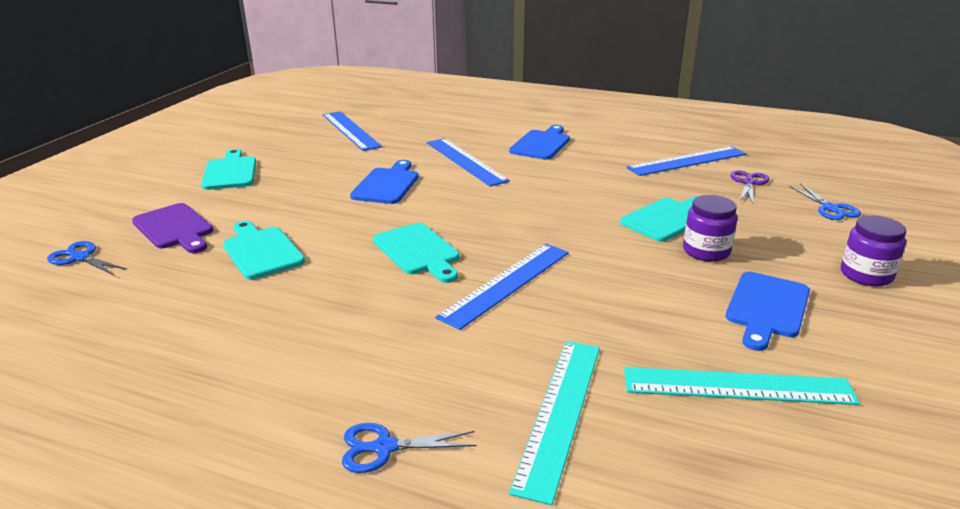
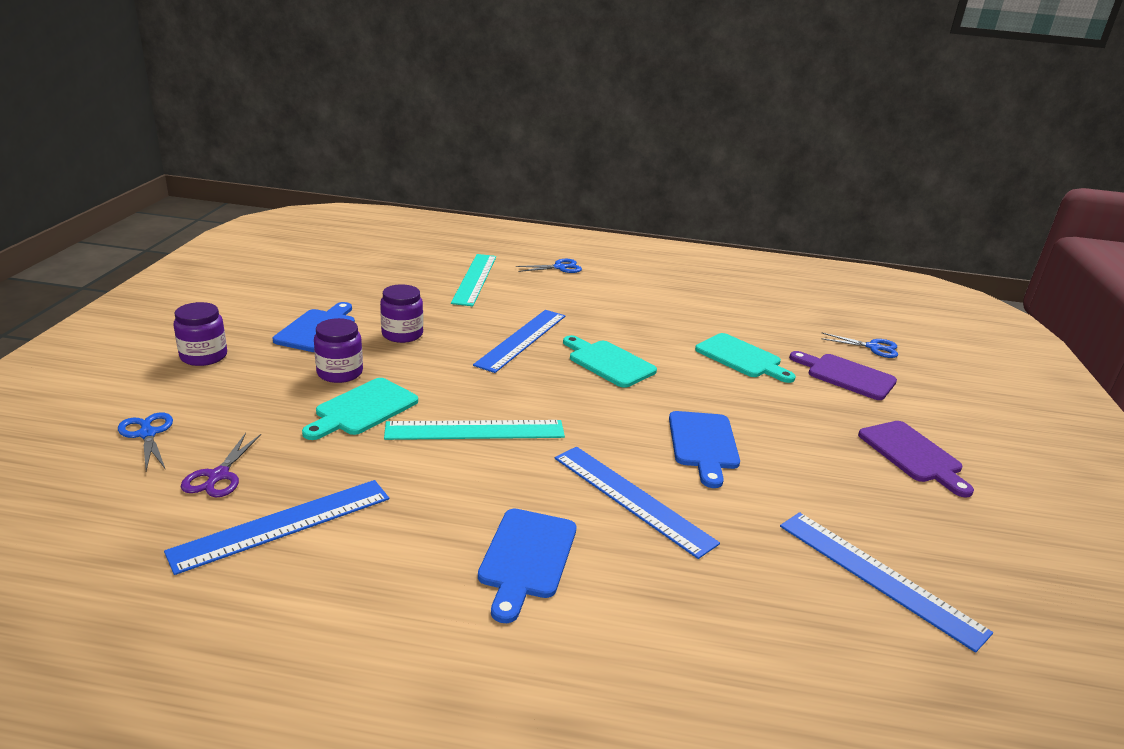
camera: 165 degrees right, 0 degrees up
turquoise cutting board [201,149,256,190] -> purple cutting board [858,421,974,498]
turquoise ruler [624,367,860,405] -> turquoise ruler moved to [384,420,565,440]
none -> purple jar [380,284,423,343]

